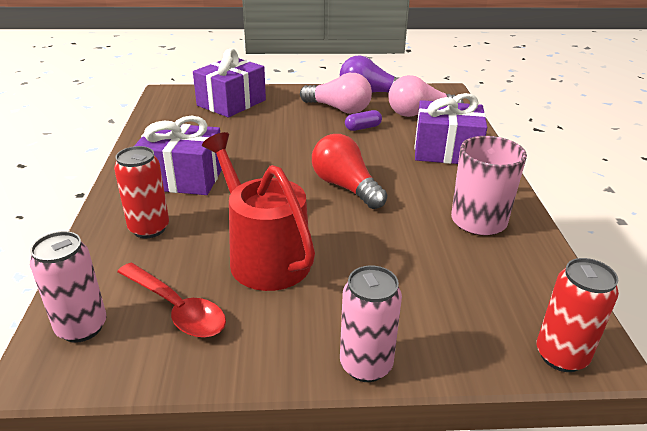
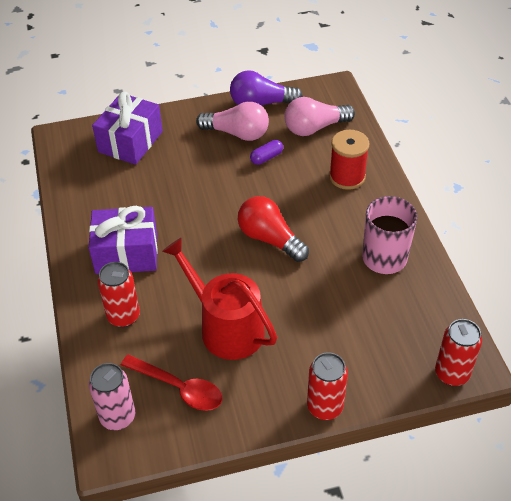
camera: 10 degrees left, 15 degrees up
pink can [340,265,402,382] -> red can [307,353,348,420]
purple gift [415,93,487,164] -> red spool [329,130,369,190]

